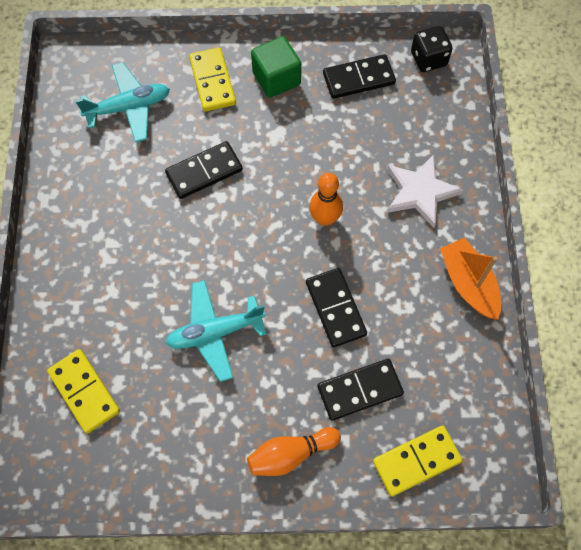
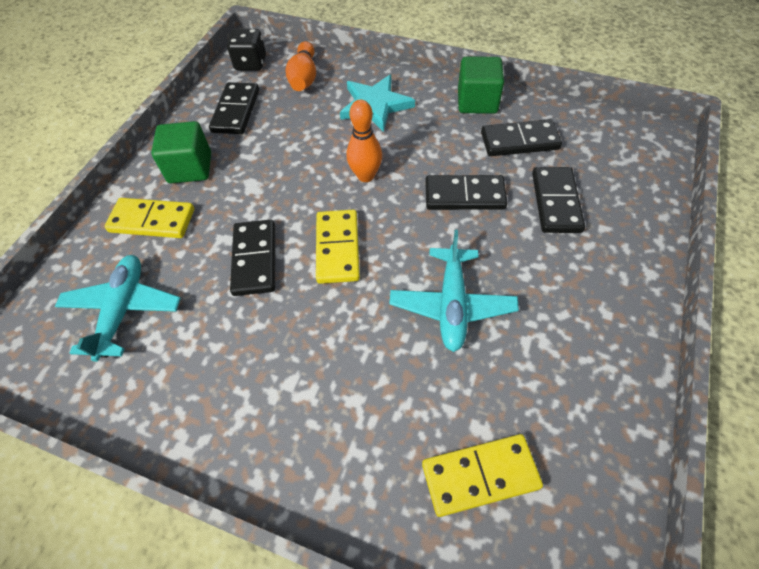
camera: 65 degrees left, 10 degrees down
orange bowling pin [247,427,341,476] -> orange bowling pin moved to [286,41,316,91]
yellow domino [373,426,463,497] -> yellow domino moved to [316,210,360,284]
white star [387,154,463,228] -> turquoise star [340,74,415,132]
orange boat [440,238,501,320] -> green cube [458,57,504,114]
none -> black domino [481,119,562,156]

